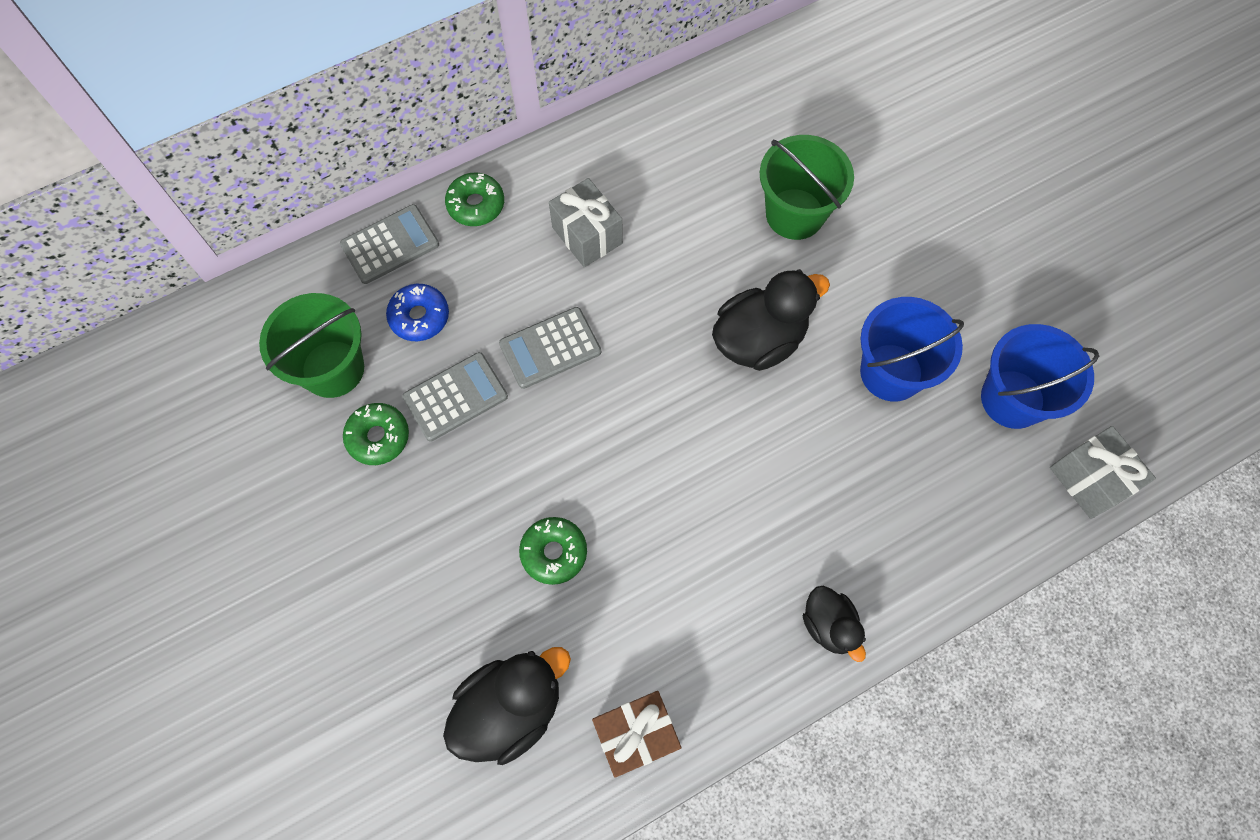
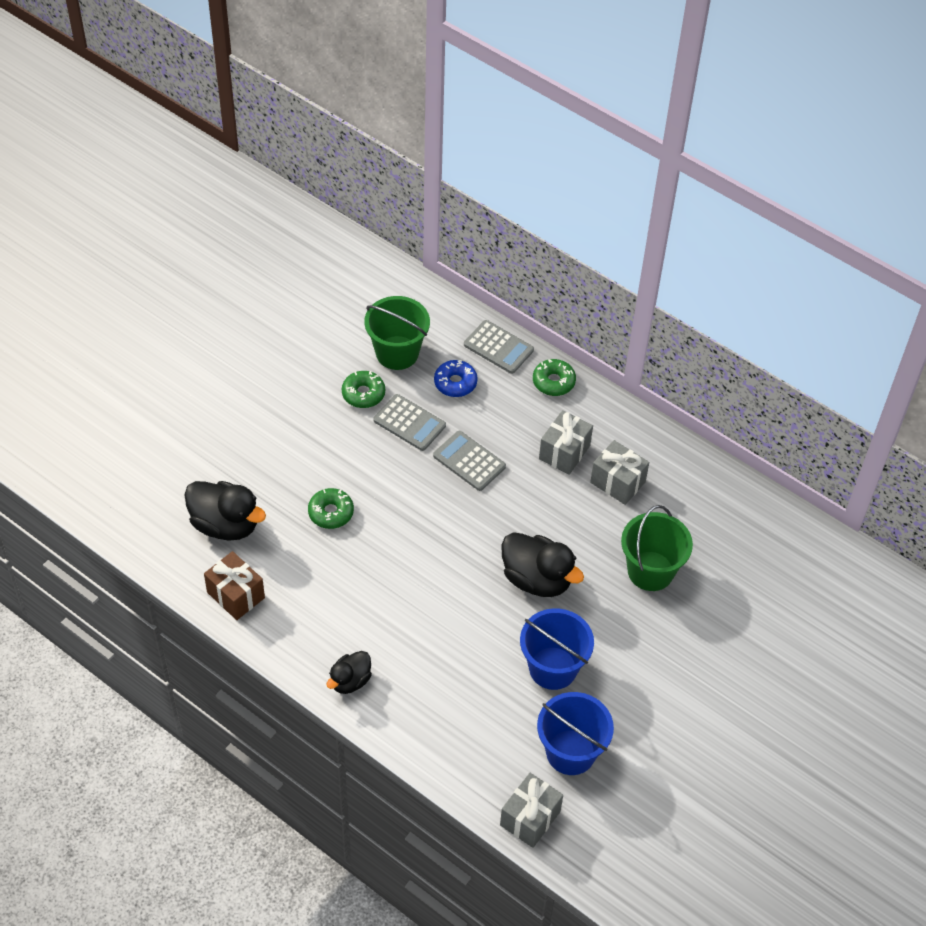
camera: 65 degrees right, 15 degrees down
none -> grey gift [590,440,649,505]

